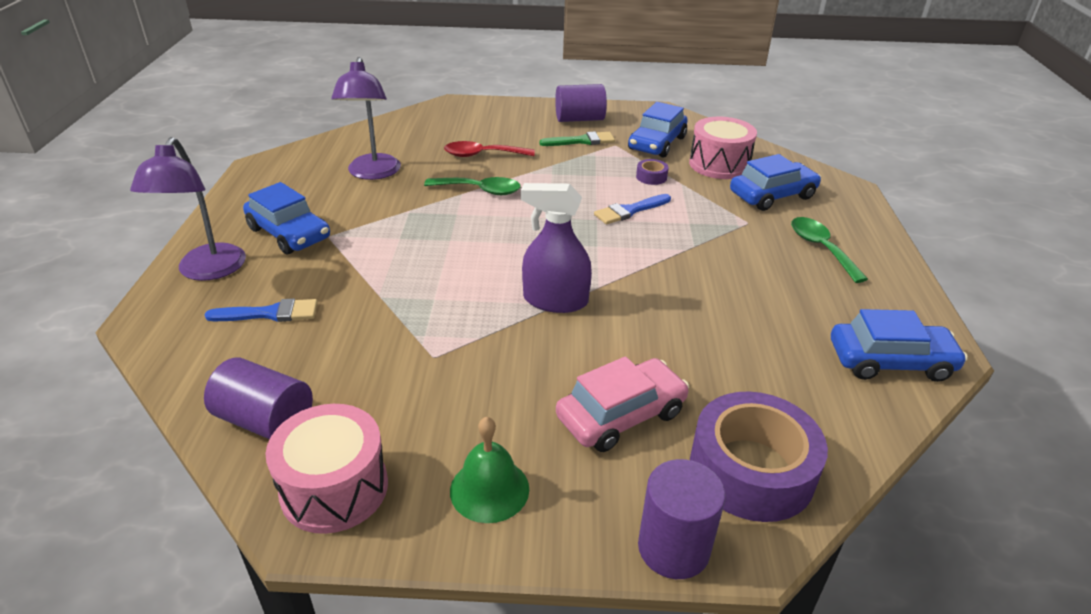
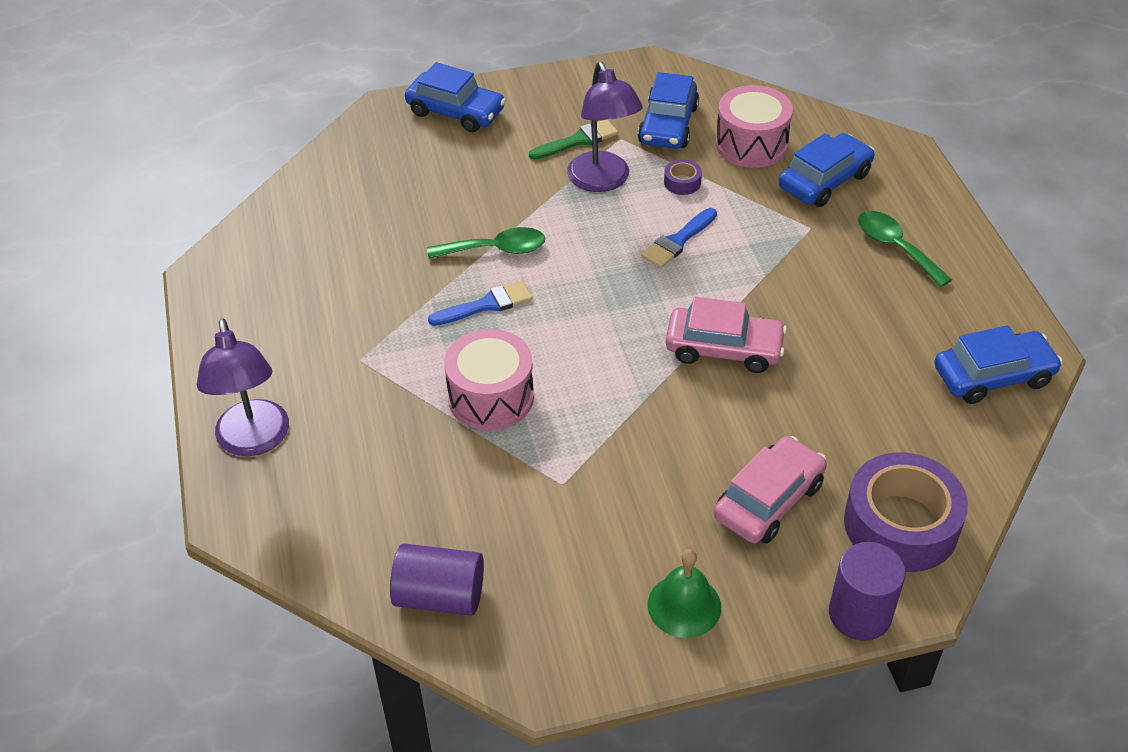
camera: 15 degrees left, 10 degrees up
blue brush [205,298,318,322] -> blue brush moved to [428,281,533,326]
blue car [243,182,330,254] -> blue car moved to [405,62,506,132]
pink drum [266,404,388,534] -> pink drum moved to [444,329,534,431]
purple lamp [331,57,401,180] -> purple lamp moved to [567,62,643,192]
red spoon [444,141,535,157] -> none
purple spray bottle [521,183,592,313] -> none
purple cylinder [555,84,607,122] -> none
none -> pink car [666,297,787,373]

